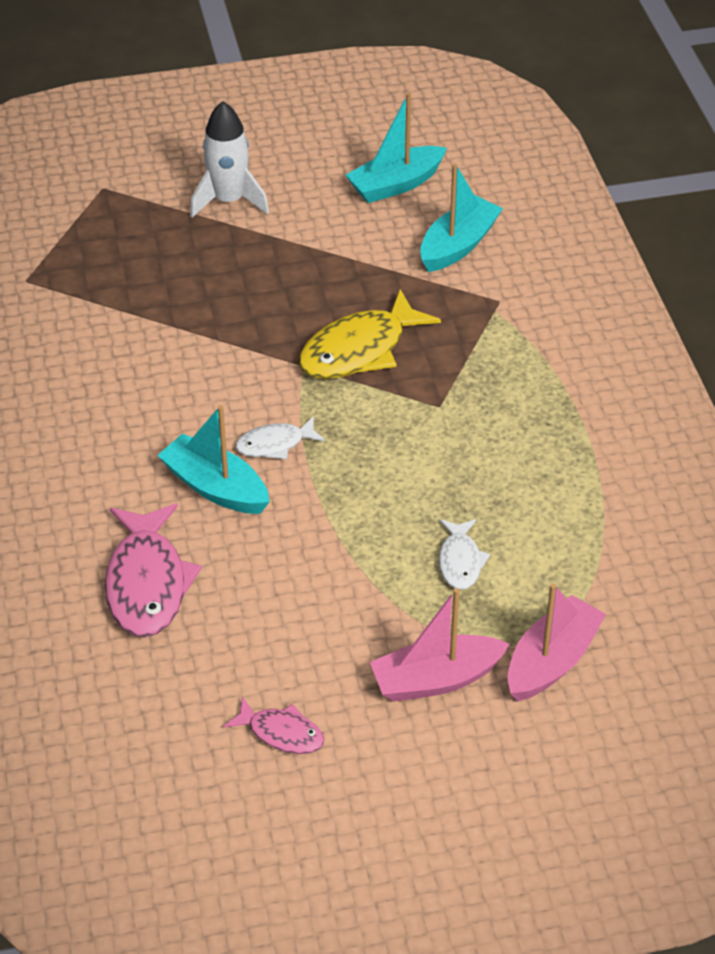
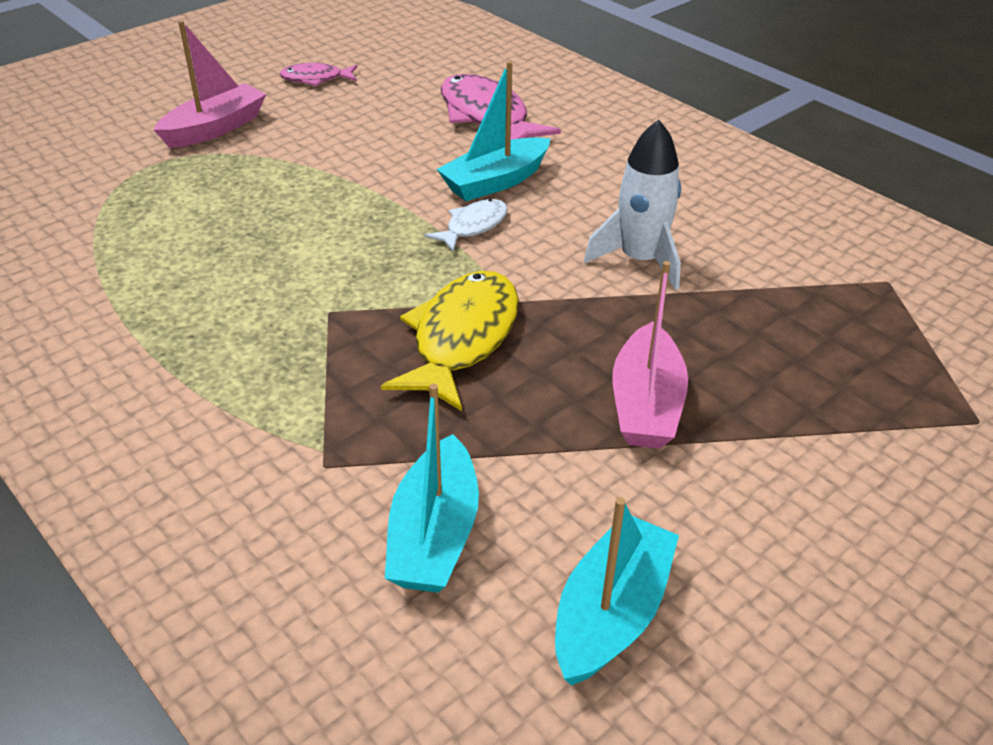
camera: 150 degrees right, 5 degrees down
turquoise boat [157,405,270,514] -> turquoise boat turned 135 degrees clockwise [437,61,551,201]
white rocket [190,101,269,218] -> white rocket moved to [584,120,681,290]
white fish [439,519,490,590] -> none
pink boat [507,584,606,701] -> pink boat moved to [613,261,688,449]

